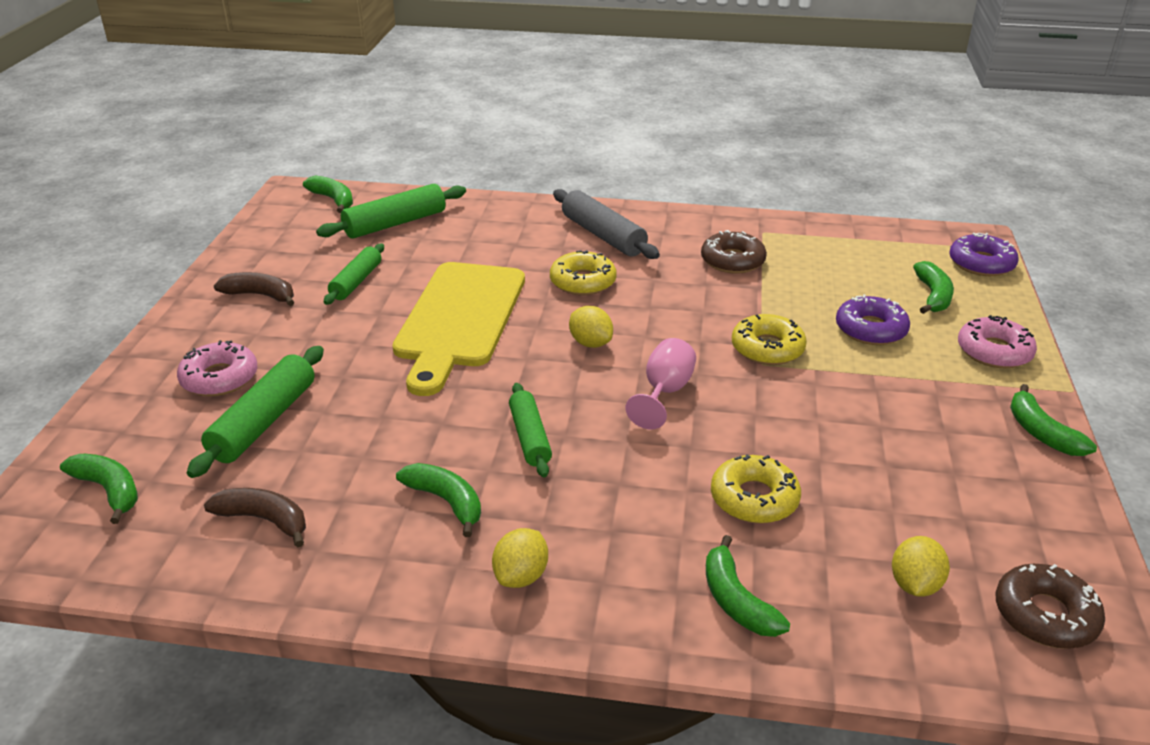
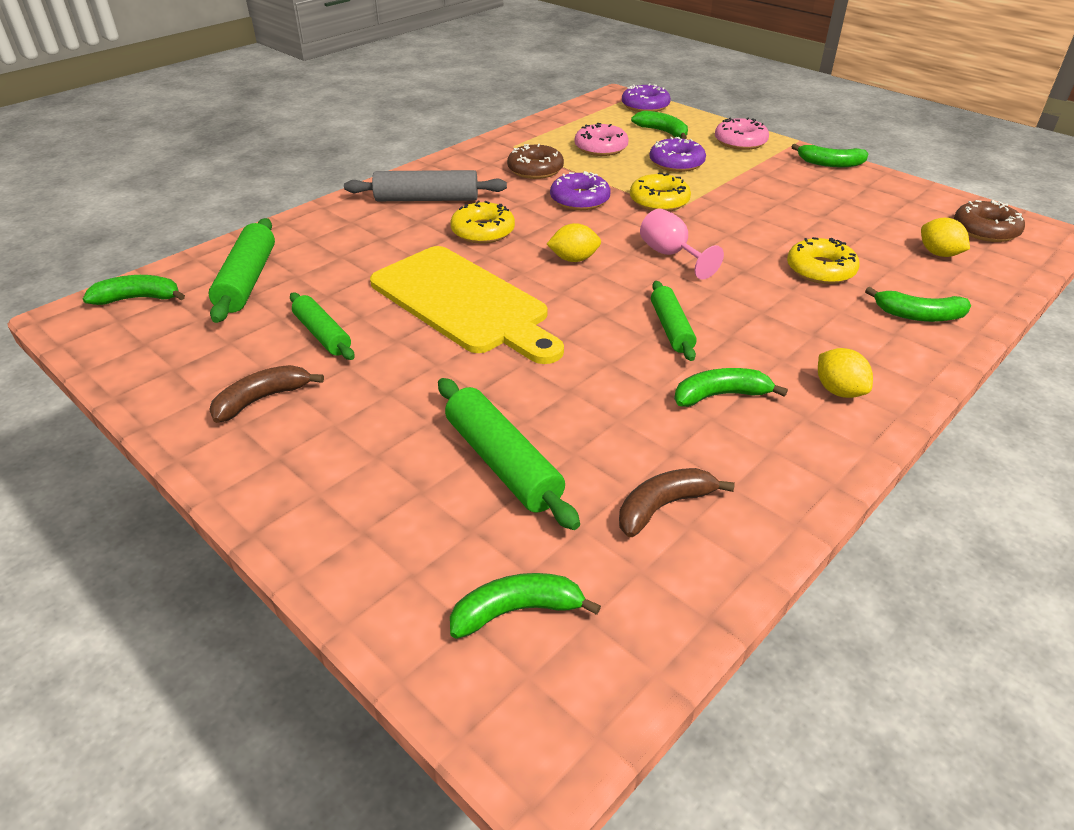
camera: 55 degrees left, 5 degrees up
pink donut [177,340,258,396] -> pink donut moved to [575,123,628,156]
green rolling pin [509,383,552,477] -> green rolling pin turned 60 degrees clockwise [651,281,697,361]
none -> purple donut [550,171,611,210]

